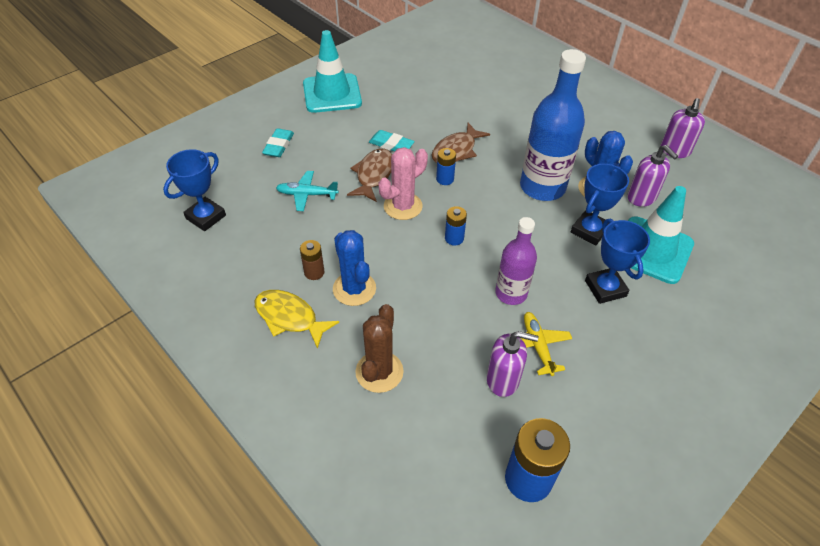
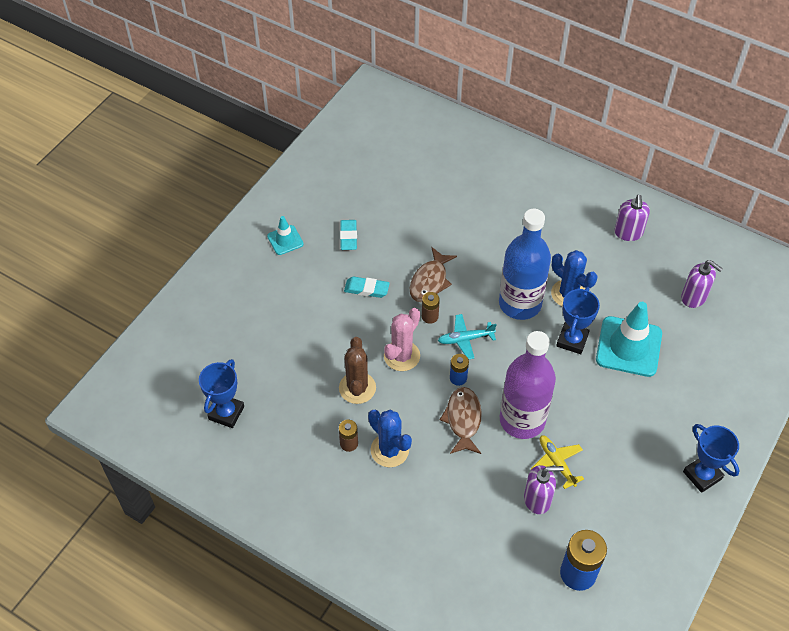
camera: 15 degrees left, 5 degrees up
yellow fish [255,290,339,349] -> none
turquoise eraser [262,128,294,157] -> turquoise eraser moved to [340,220,357,250]
turquoise plane [276,171,339,211] -> turquoise plane moved to [438,314,496,359]
turquoise traffic cone [303,30,362,113] -> turquoise traffic cone [267,216,304,255], size x0.52
brown fish [347,148,393,202] -> brown fish moved to [440,387,482,454]
brown cactus [355,304,404,393] -> brown cactus moved to [339,337,376,404]
blue battery [436,148,456,185] -> brown battery [422,292,440,324]
purple bottle [495,217,537,305] -> purple bottle [500,331,556,439], size x1.65
blue trophy [585,219,650,304] -> blue trophy moved to [683,424,740,493]
purple soap dispenser [628,145,678,207] -> purple soap dispenser moved to [681,260,723,308]

